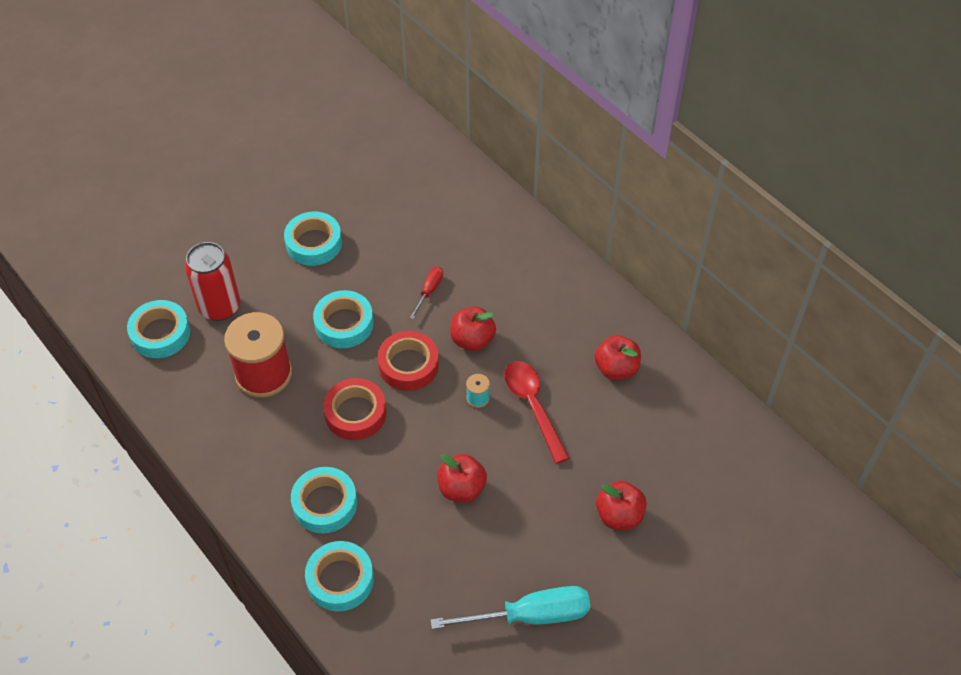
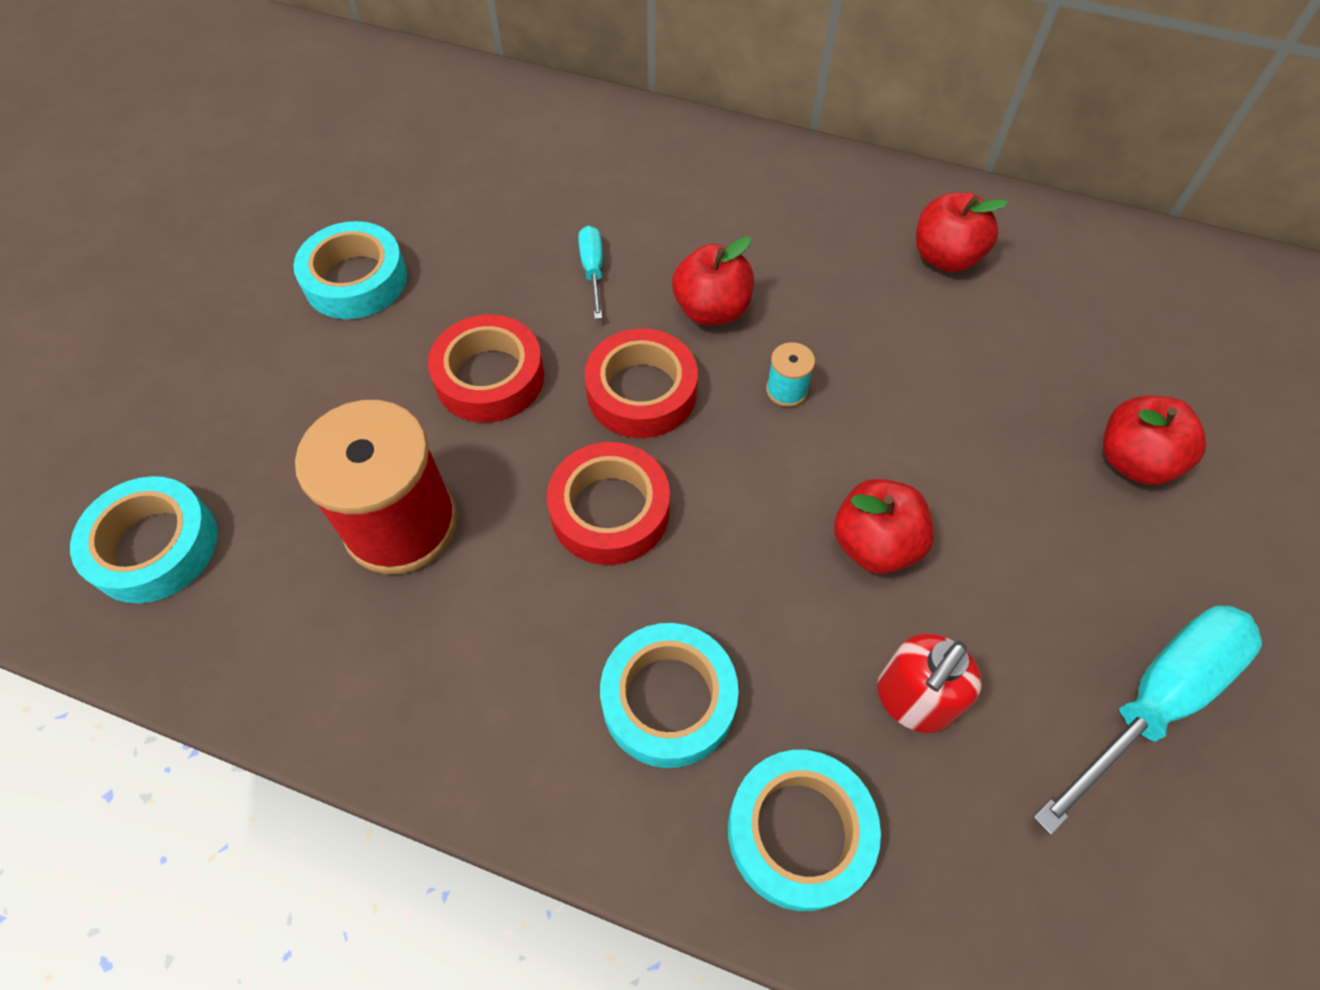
camera: 30 degrees left, 5 degrees up
red can [185,242,240,321] -> none
turquoise tape [313,290,374,348] -> red tape [428,315,544,423]
red screwdriver [410,267,443,319] -> turquoise screwdriver [578,226,603,319]
red spoon [504,361,569,464] -> none
none -> red soap dispenser [877,633,982,733]

